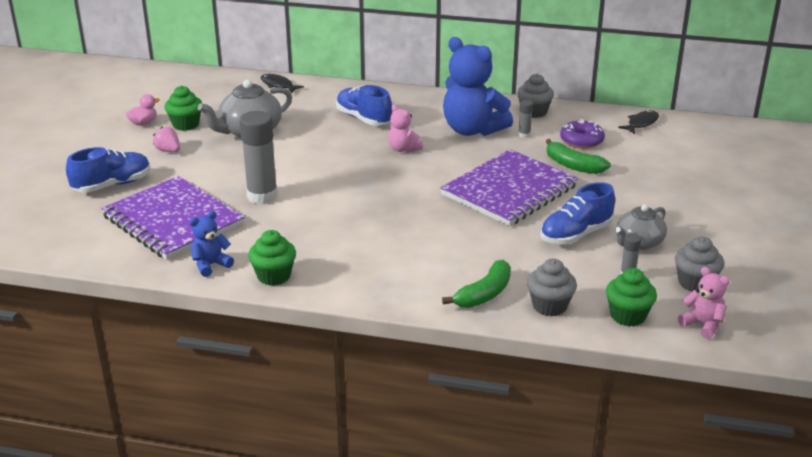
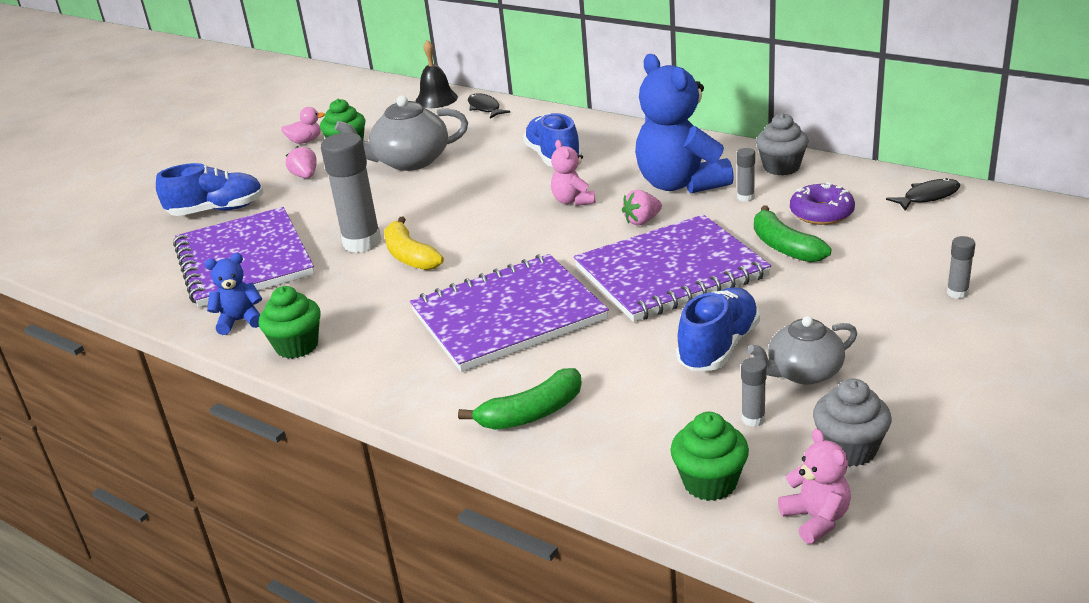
camera: 25 degrees right, 0 degrees up
grey cupcake [527,259,577,317] -> none
blue shoe [541,182,615,245] -> blue shoe turned 135 degrees clockwise [676,287,760,371]
none -> yellow banana [384,217,444,270]
none -> purple notebook [410,254,609,372]
none -> black bell [415,40,458,108]
none -> pink strawberry [622,190,662,225]
none -> grey glue stick [947,236,975,299]

